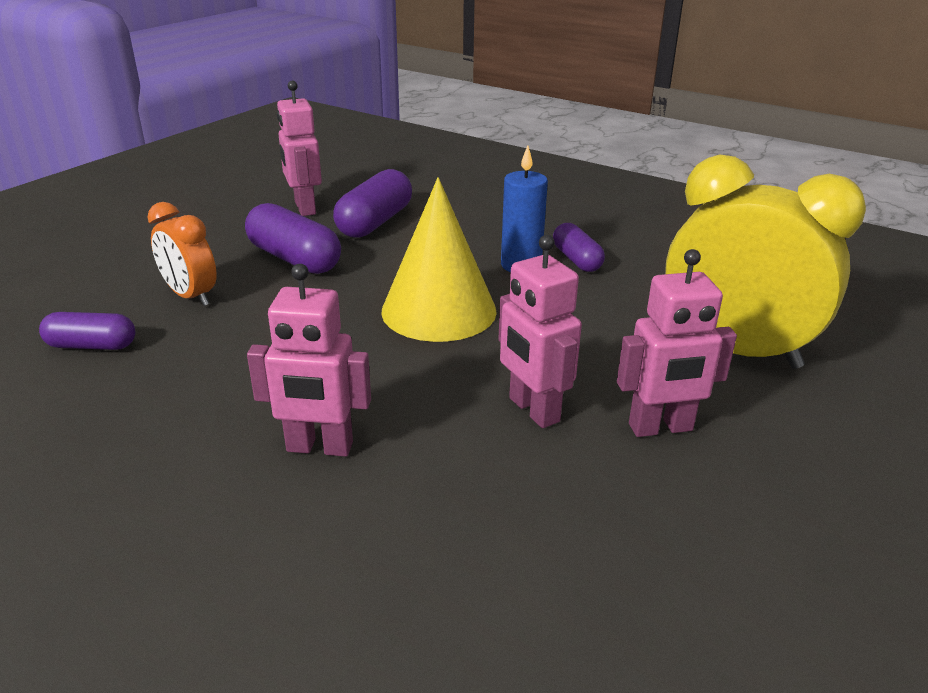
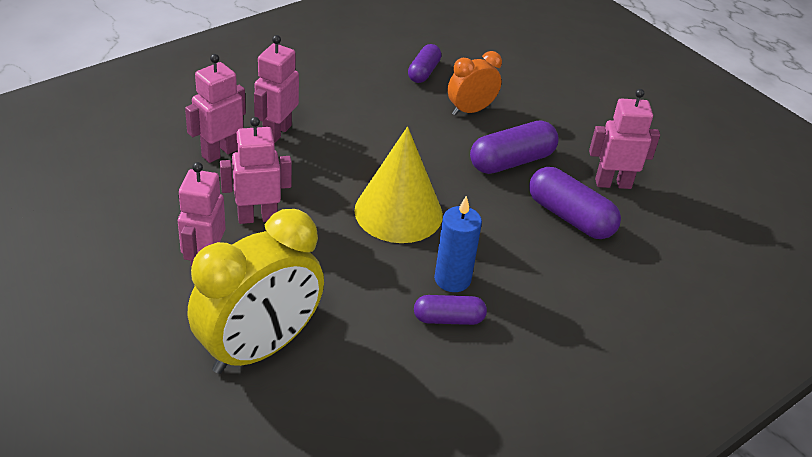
camera: 105 degrees right, 10 degrees up
none -> pink robot [185,54,246,163]

